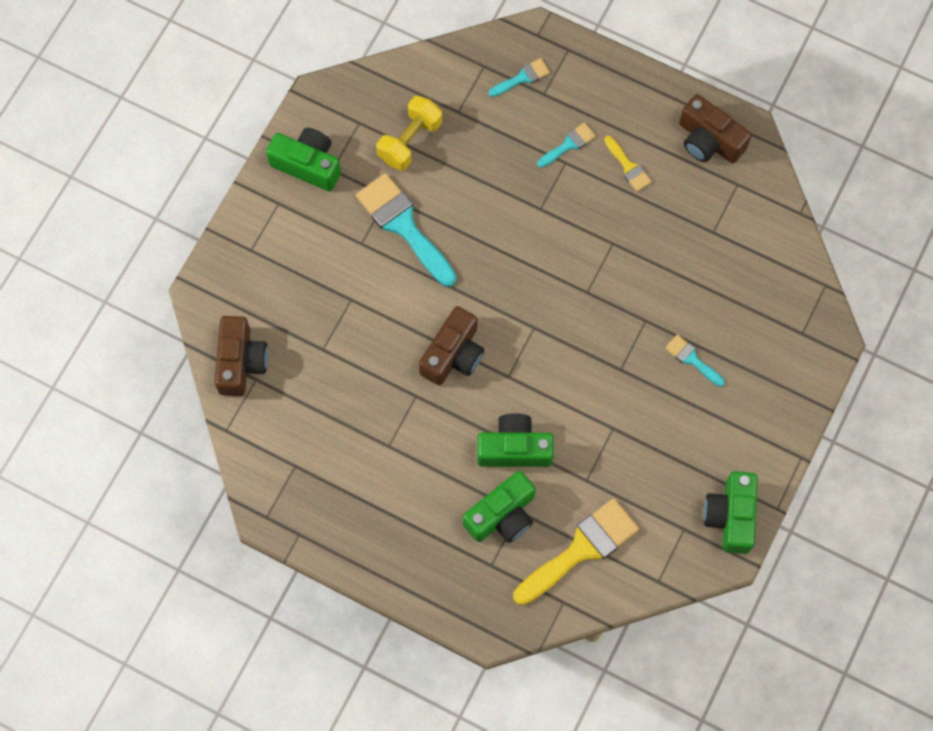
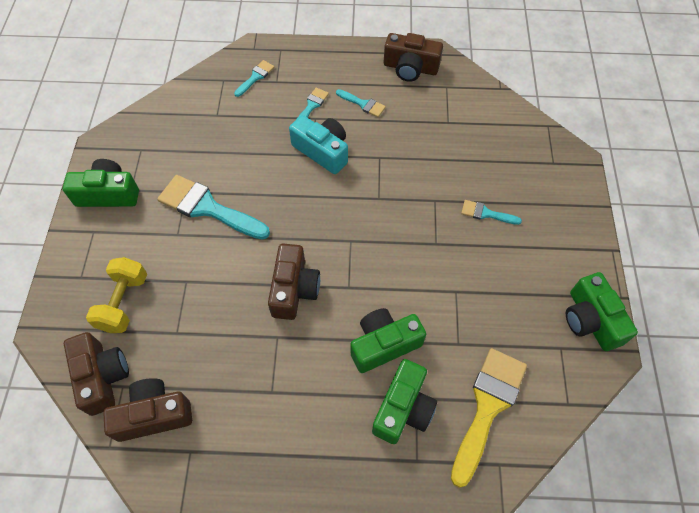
camera: 25 degrees left, 10 degrees down
yellow dumbbell [376,96,442,170] -> yellow dumbbell moved to [86,257,147,333]
yellow brush [604,136,652,192] -> turquoise brush [336,89,386,117]
none -> brown camera [103,378,192,442]
none -> turquoise camera [289,115,348,174]

